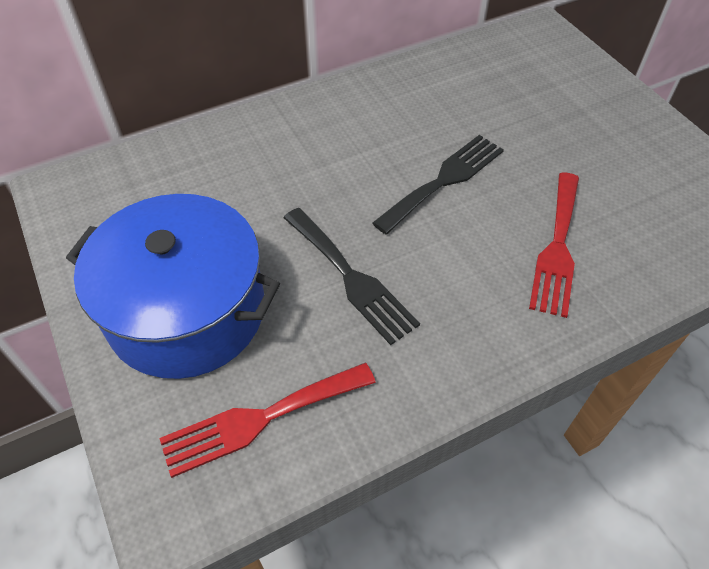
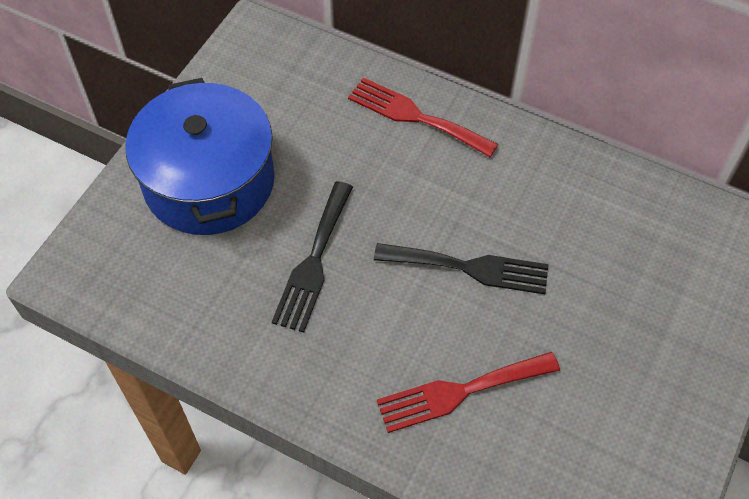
camera: 55 degrees right, 5 degrees up
red fork [159,363,376,478] -> red fork moved to [348,77,498,157]

